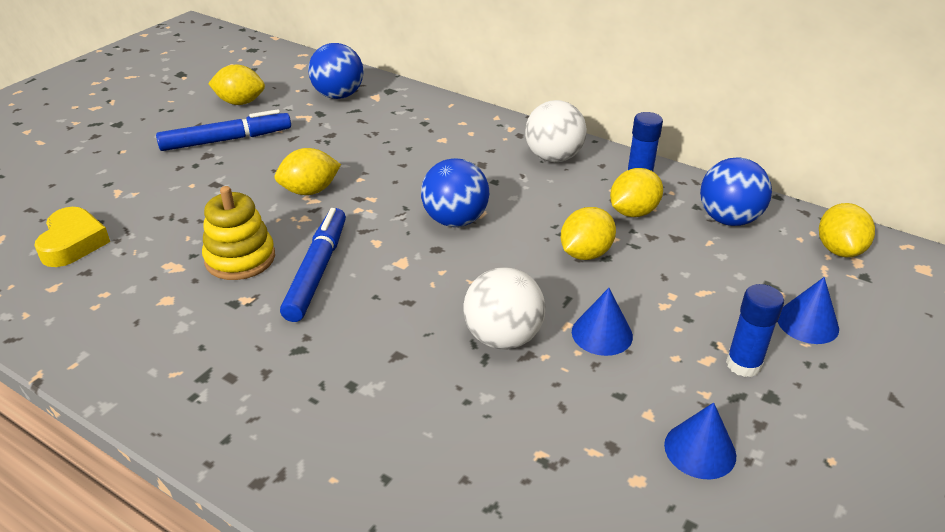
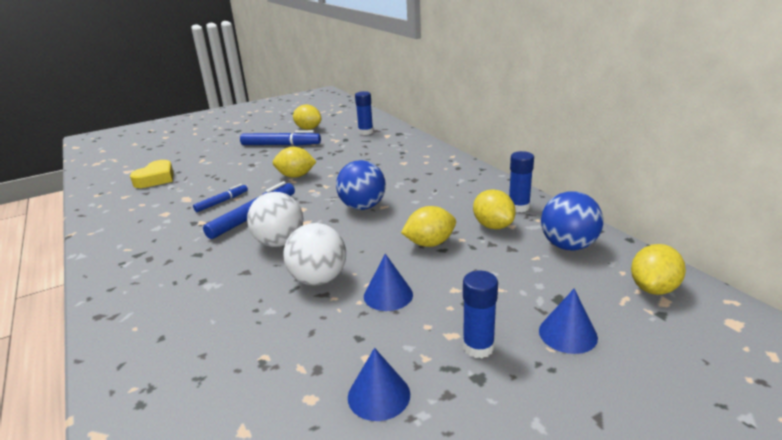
camera: 30 degrees right, 10 degrees down
yellow stacking toy [202,186,275,280] -> blue marker [193,184,248,212]
blue ball [308,43,364,99] -> blue glue stick [355,91,373,135]
white ball [525,100,587,162] -> white ball moved to [247,192,303,247]
yellow lemon [610,168,663,217] -> yellow lemon turned 75 degrees clockwise [473,189,516,229]

